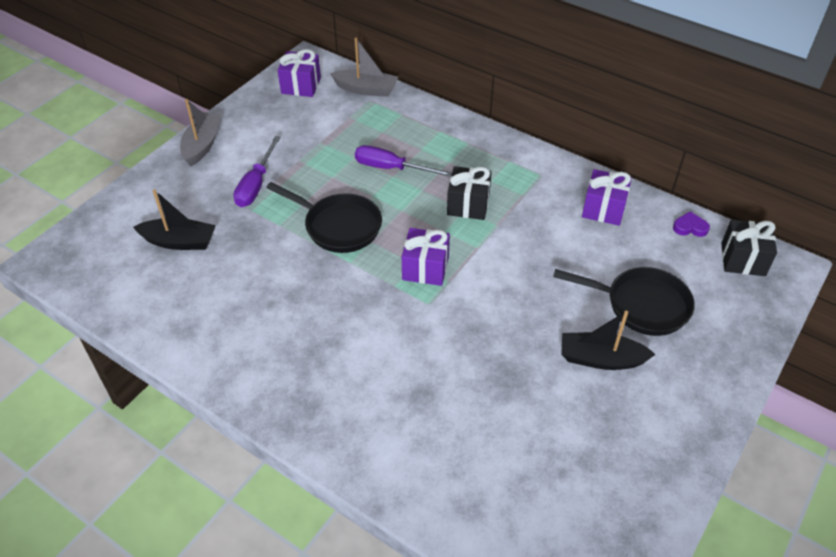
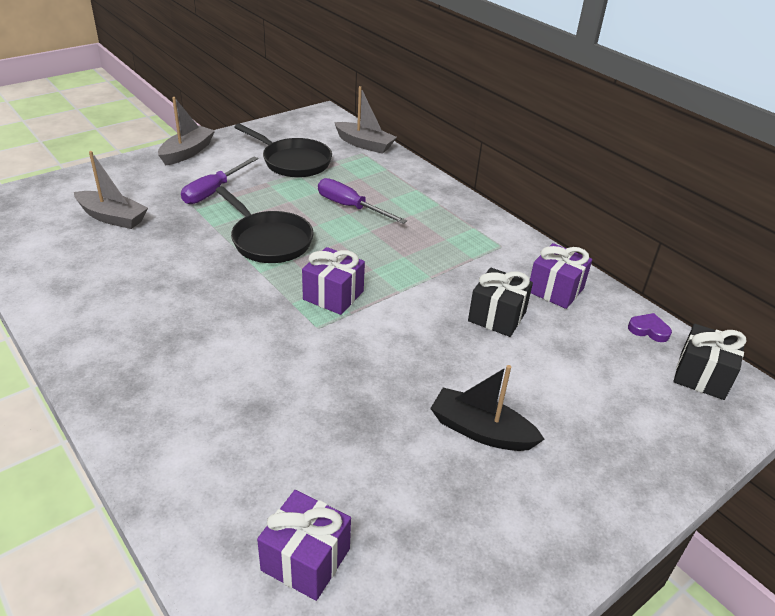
camera: 15 degrees right, 10 degrees down
black boat [133,189,216,250] -> grey boat [74,151,148,229]
purple gift [278,49,321,97] -> purple gift moved to [257,490,351,601]
black gift [447,166,492,220] -> black gift moved to [468,268,533,337]
black pan [553,267,695,336] -> black pan moved to [234,123,332,178]

